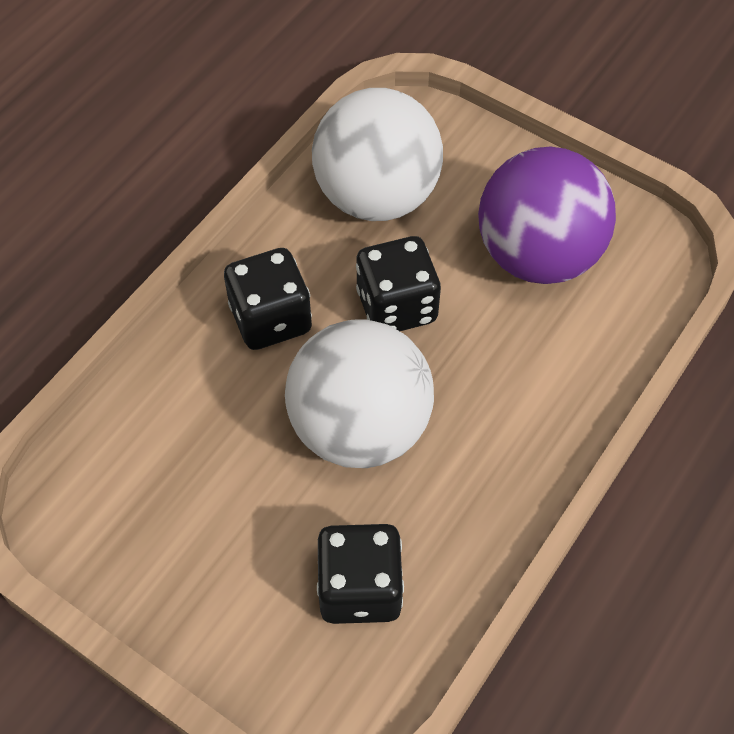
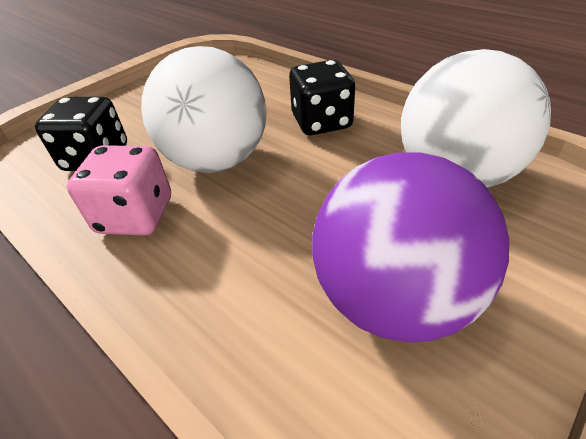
camera: 100 degrees right, 15 degrees down
black dice [356,236,441,331] -> none
none -> pink dice [67,145,171,236]

